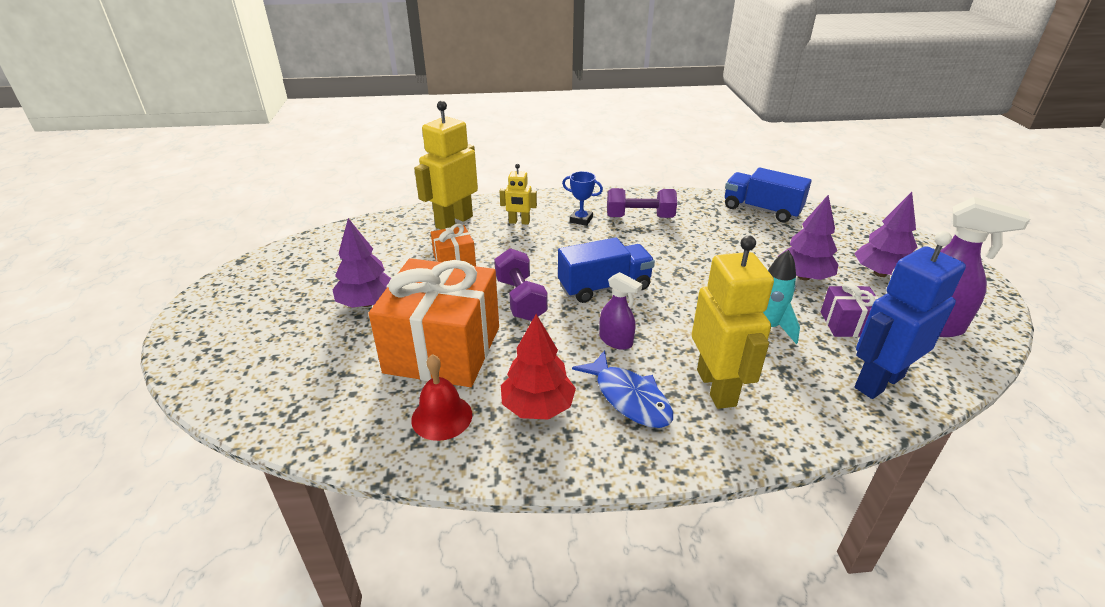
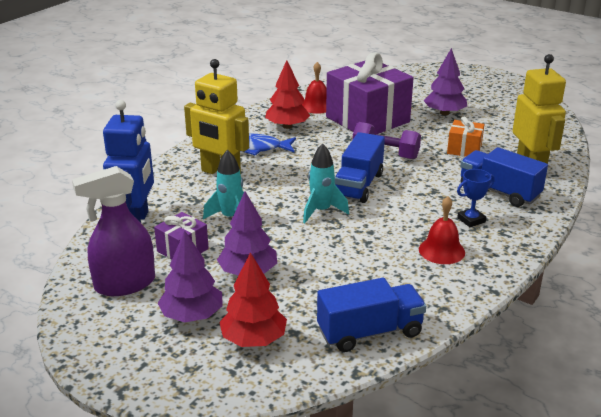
camera: 130 degrees right, 5 degrees down
orange gift [369,258,499,387] -> purple gift [326,52,414,134]
yellow robot [500,164,537,225] -> blue truck [460,147,548,207]
purple spray bottle [599,272,642,350] -> none
purple dumbbell [607,188,677,218] -> red bell [419,196,465,264]
none -> red tree [219,252,287,347]
none -> turquoise rocket [303,143,349,223]

